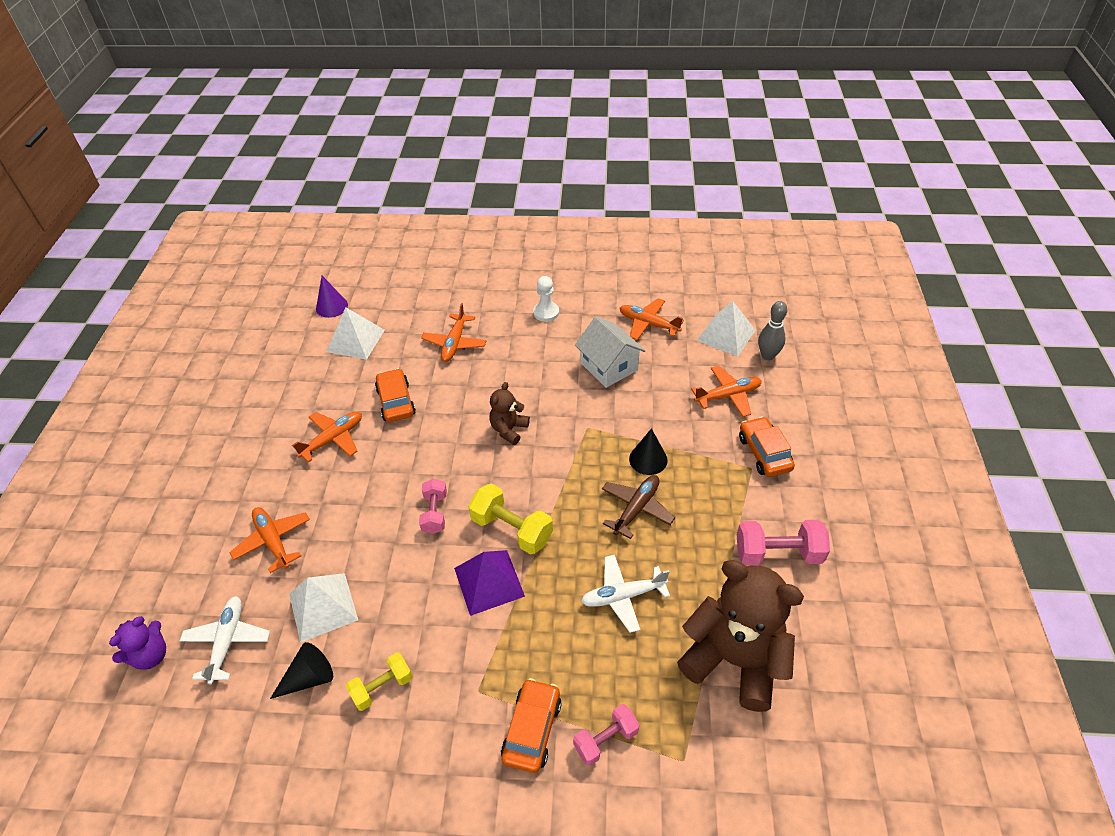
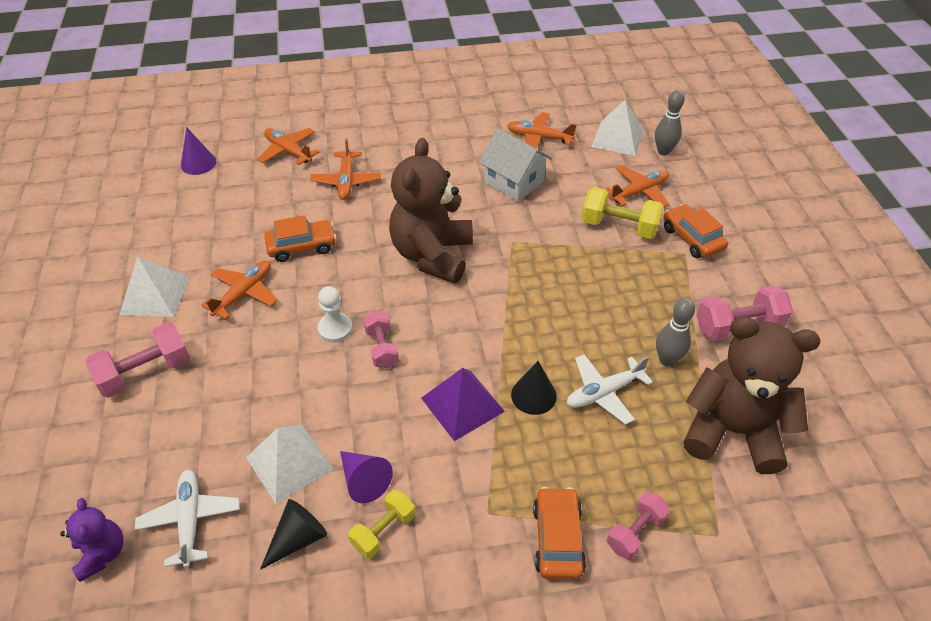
camera: 15 degrees left, 0 degrees up
purple teddy bear [109,616,166,670] -> purple teddy bear turned 45 degrees counterclockwise [60,498,124,582]
orange plane [229,507,310,573] -> orange plane moved to [257,128,320,165]
white pyramid [327,307,385,360] -> white pyramid moved to [120,257,189,317]
orange car [375,369,416,422] -> orange car turned 105 degrees clockwise [264,215,336,262]
yellow dumbbell [468,483,553,554] -> yellow dumbbell moved to [582,187,664,239]
brown teddy bear [489,382,530,445] -> brown teddy bear [389,138,473,284], size x2.07
white pawn [533,276,559,322] -> white pawn moved to [318,286,353,343]
brown plane [602,475,675,539] -> none
black cone [629,428,668,475] -> black cone moved to [511,361,557,415]
none -> pink dumbbell [86,322,190,398]
none -> purple cone [340,451,393,503]
none -> grey bowling pin [656,298,695,367]

